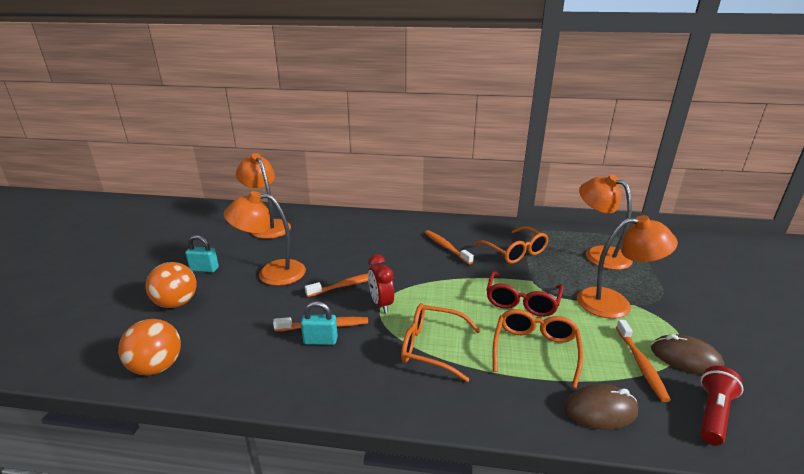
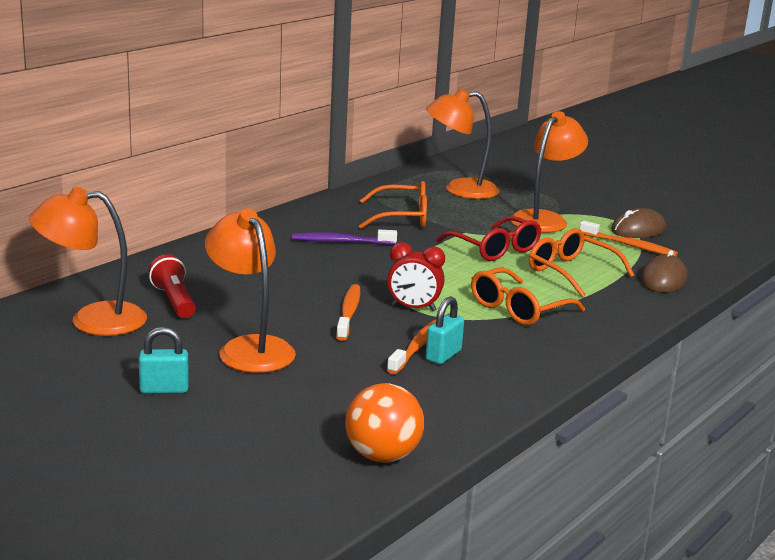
camera: 60 degrees left, 5 degrees down
orange ball [146,262,197,308] -> none
turquoise padlock [185,235,219,272] -> turquoise padlock turned 45 degrees clockwise [139,327,189,394]
orange lamp [224,191,306,286] -> orange lamp turned 120 degrees clockwise [205,209,296,373]
orange toothbrush [425,230,474,264] -> purple toothbrush [292,230,397,245]
red flashlight [700,366,743,446] -> red flashlight moved to [148,254,196,318]

